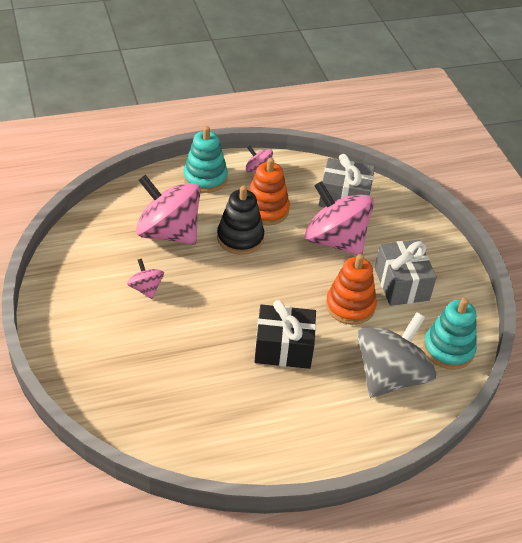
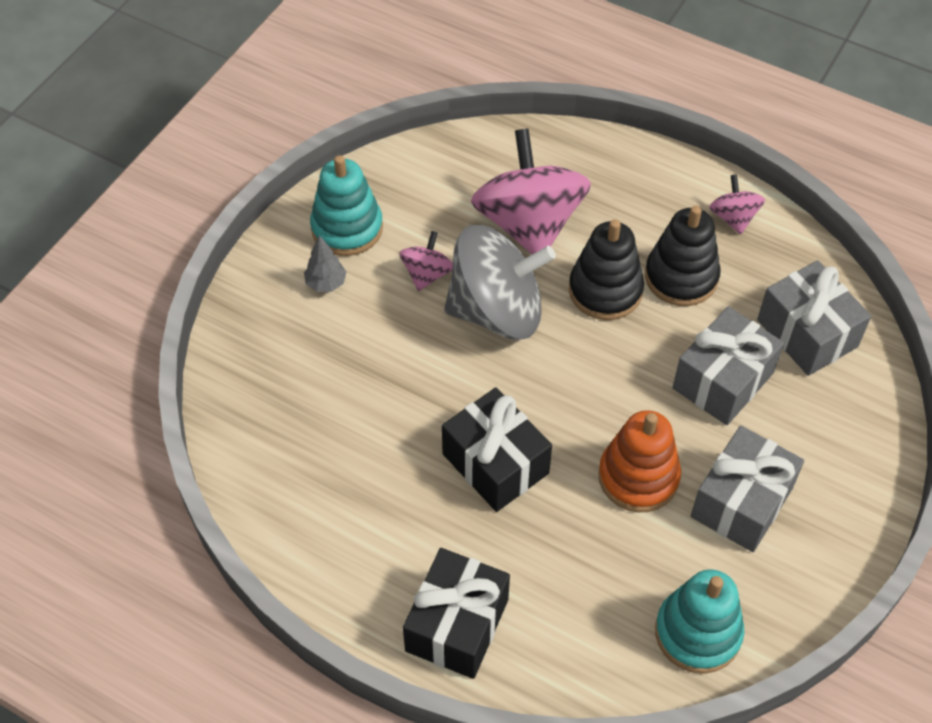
camera: 50 degrees right, 10 degrees up
turquoise stacking toy [183,126,228,193] -> turquoise stacking toy moved to [310,155,383,256]
orange stacking toy [248,158,290,226] -> black stacking toy [645,206,721,306]
pink spinning top [305,181,374,255] -> grey gift [673,306,784,425]
grey spinning top [357,312,436,398] -> grey spinning top moved to [444,225,556,340]
none -> grey tree [304,235,346,292]
none -> black gift [403,548,510,679]

